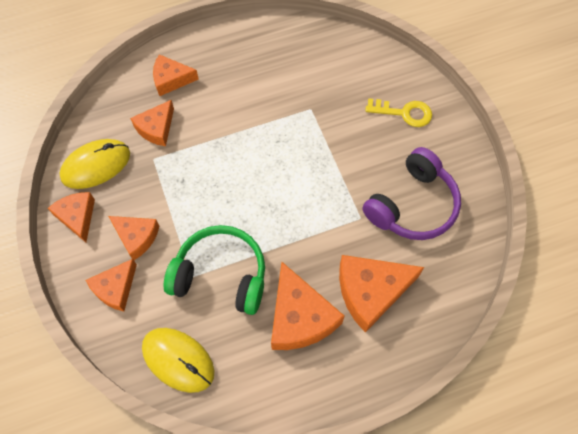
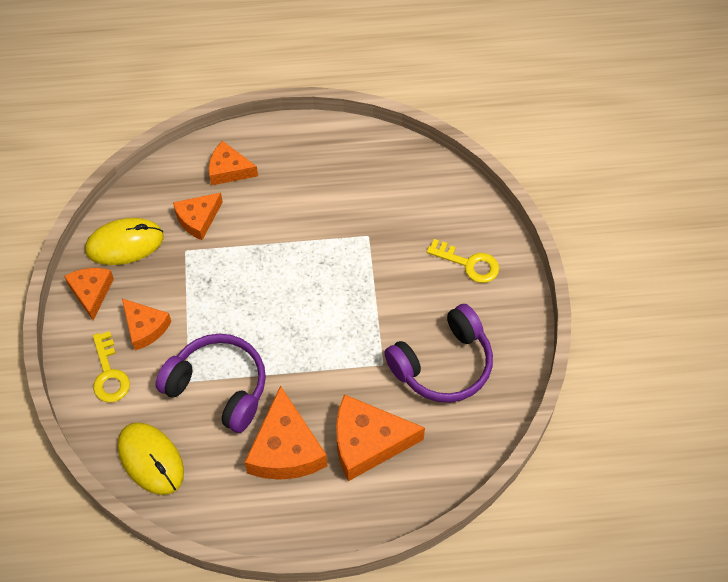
camera: 15 degrees right, 5 degrees down
orange cheese [86,259,137,311] -> yellow key [93,331,130,403]
green headphones [164,225,265,315] -> purple headphones [155,334,266,433]

